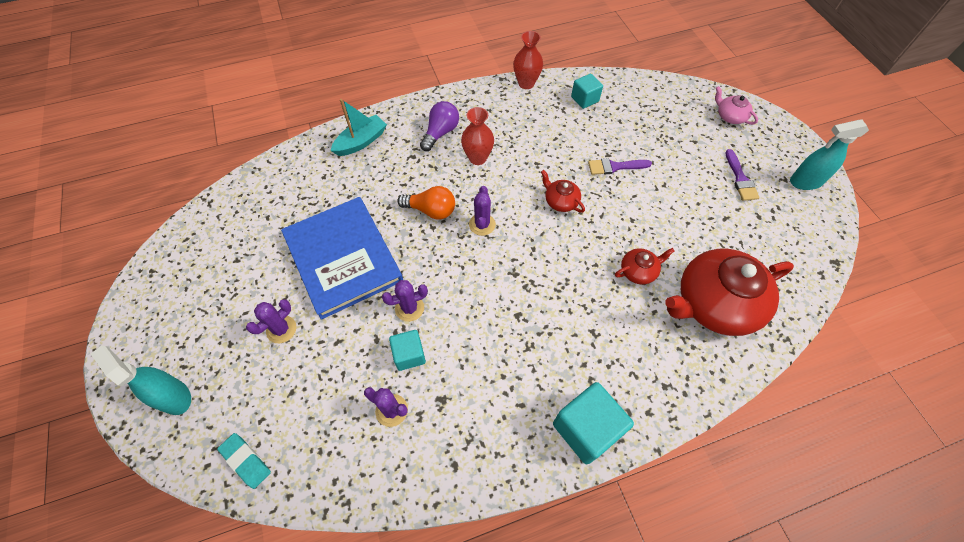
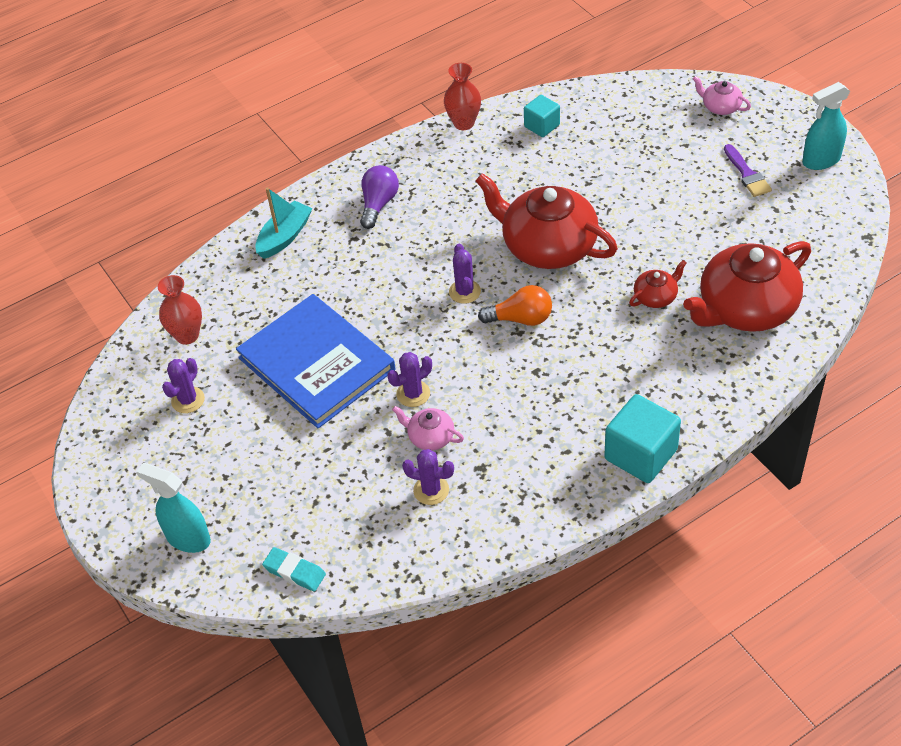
camera: 10 degrees left, 10 degrees down
purple cactus [246,299,296,343] -> purple cactus moved to [162,358,205,413]
turquoise cube [389,330,426,371] -> pink teapot [392,406,464,450]
orange light bulb [397,186,455,219] -> orange light bulb moved to [478,285,552,326]
red vase [461,107,494,165] -> red vase moved to [158,275,202,345]
red teapot [541,170,585,213] -> red teapot [476,173,618,269], size x2.25
purple brush [588,158,652,175] -> none

